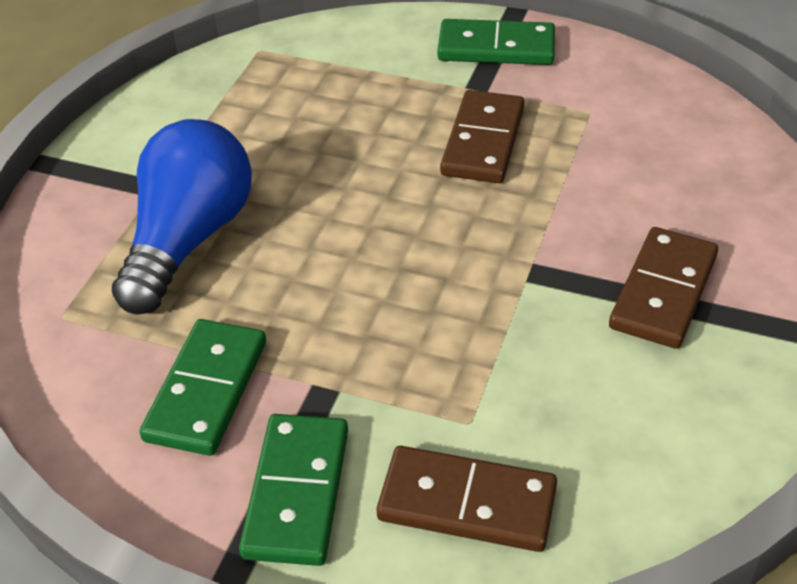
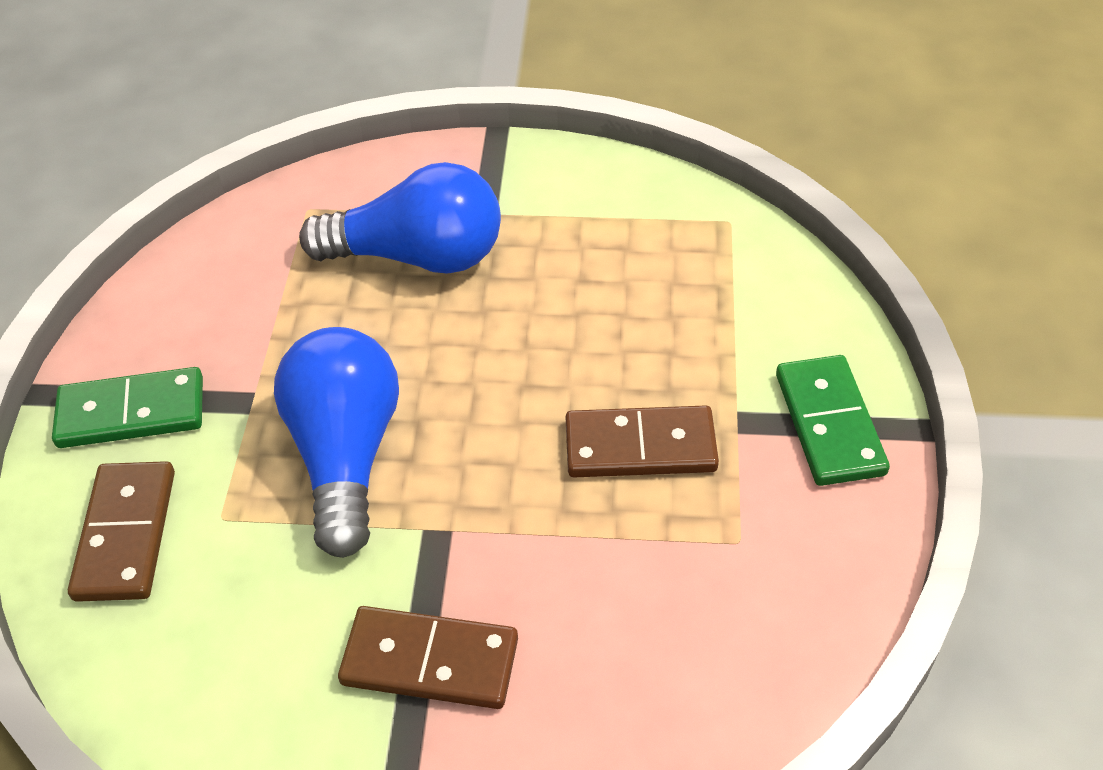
camera: 75 degrees right, 5 degrees up
green domino [140,319,266,456] -> none
none -> blue light bulb [274,327,399,558]

